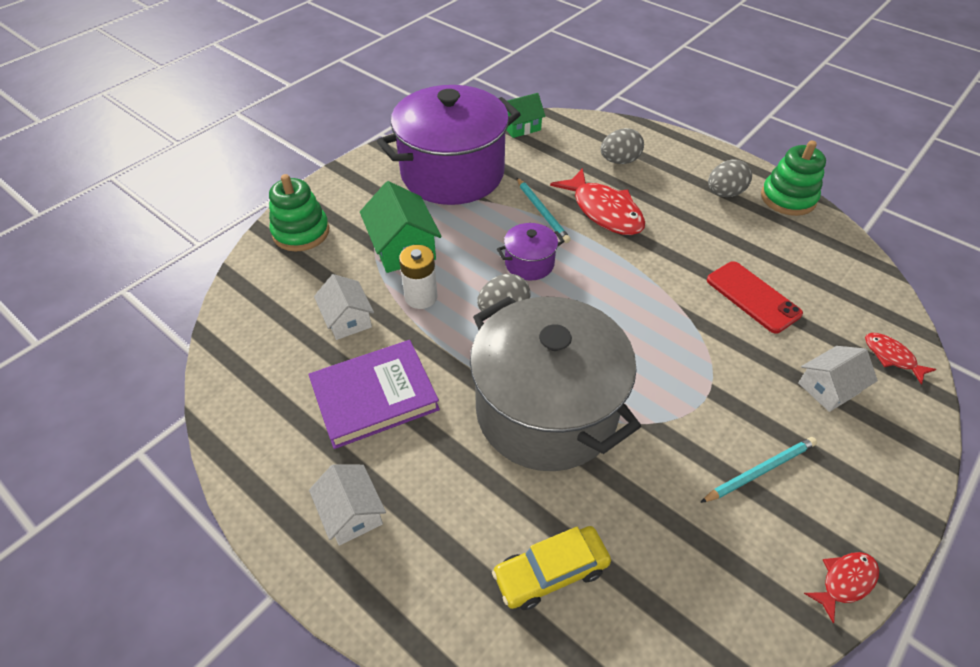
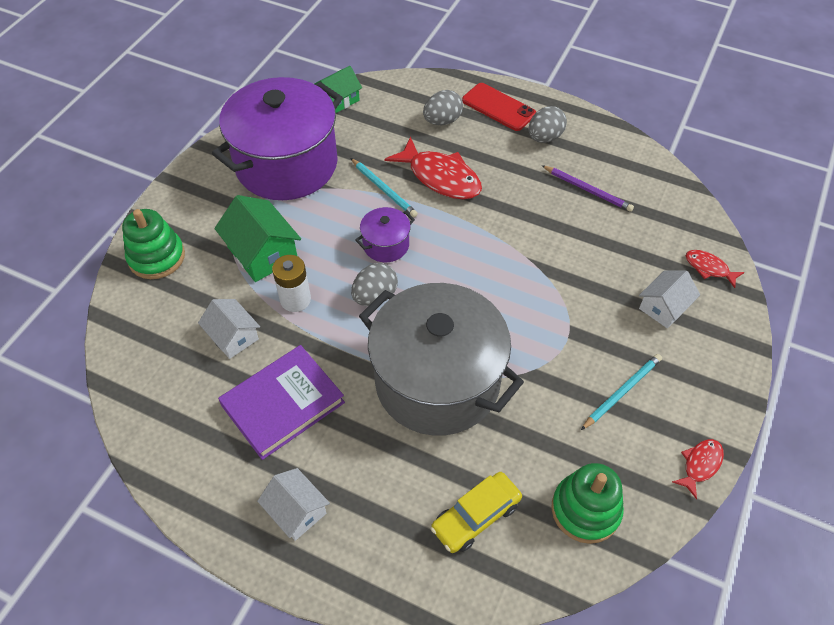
camera: 15 degrees left, 5 degrees up
red phone [707,261,803,333] -> red phone moved to [462,83,536,131]
green stacking toy [761,140,826,216] -> green stacking toy moved to [551,463,624,544]
none -> purple pencil [541,165,634,212]

